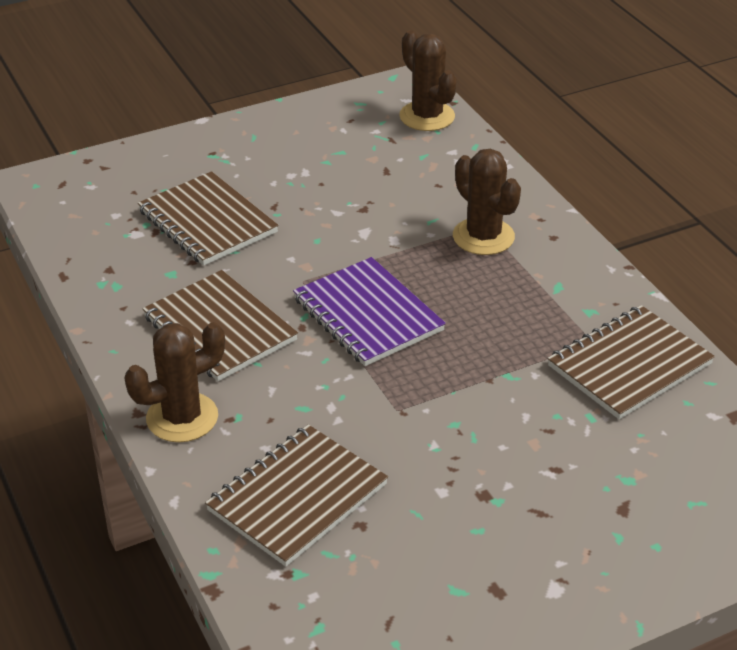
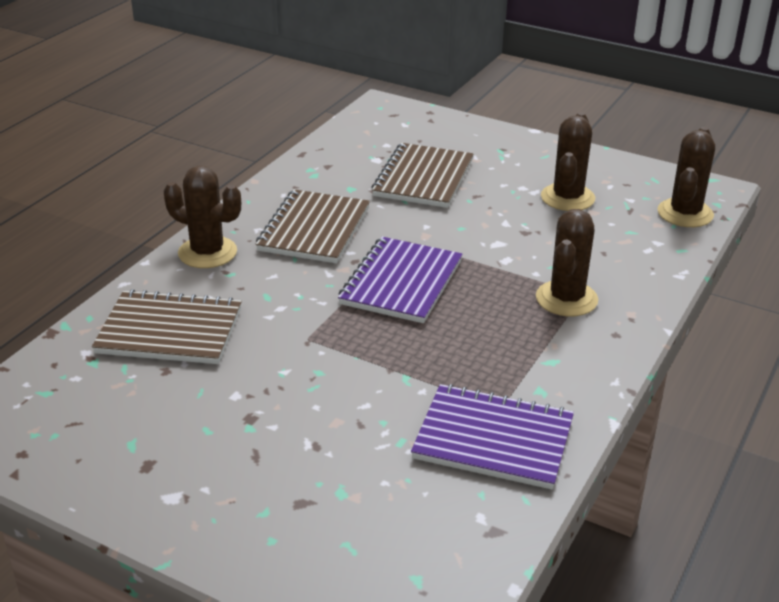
camera: 55 degrees right, 5 degrees down
brown notebook [547,305,715,419] -> purple notebook [411,384,574,490]
none -> brown cactus [541,112,595,211]

